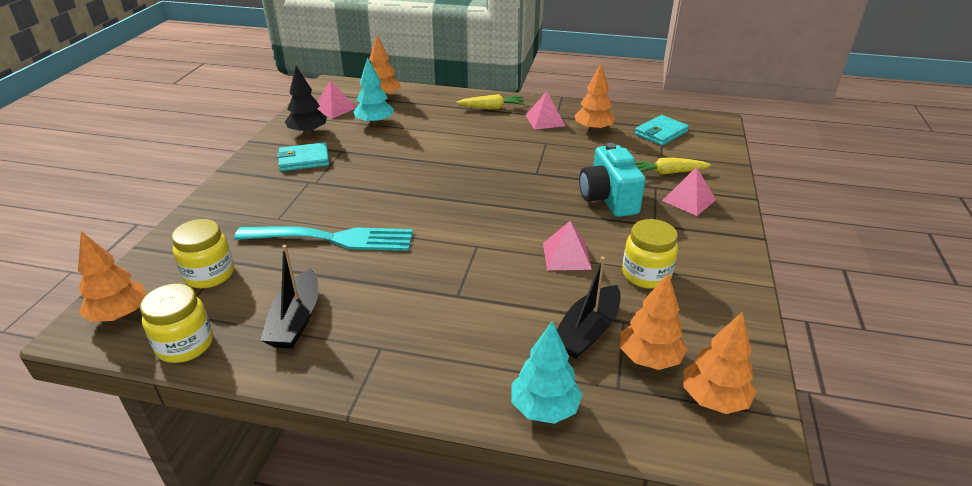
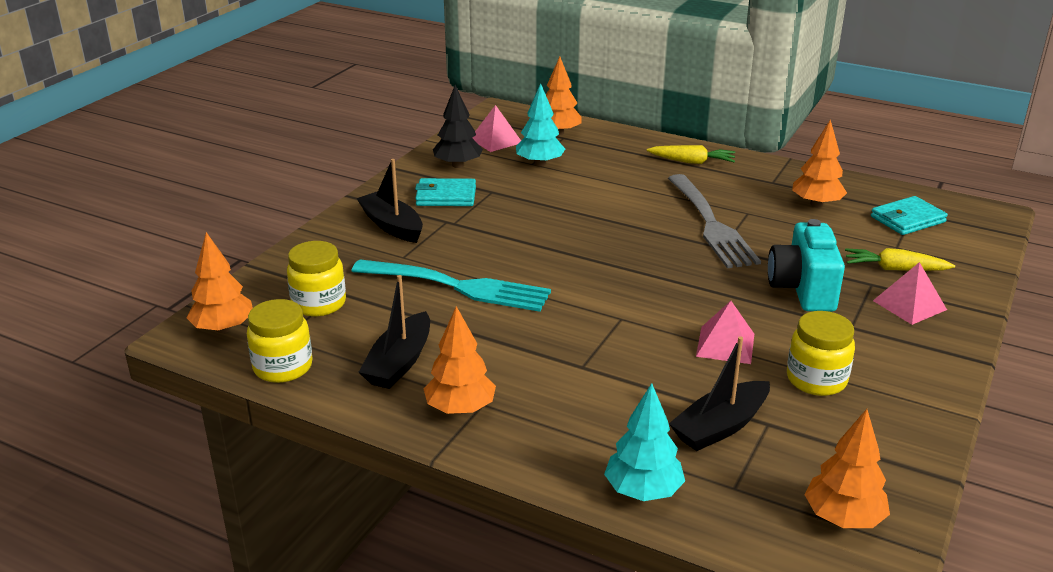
camera: 15 degrees right, 5 degrees down
pink pyramid [525,91,565,130] -> none
orange tree [620,273,687,370] -> orange tree moved to [424,306,496,414]
none -> black boat [356,159,423,243]
none -> grey fork [668,174,761,268]

